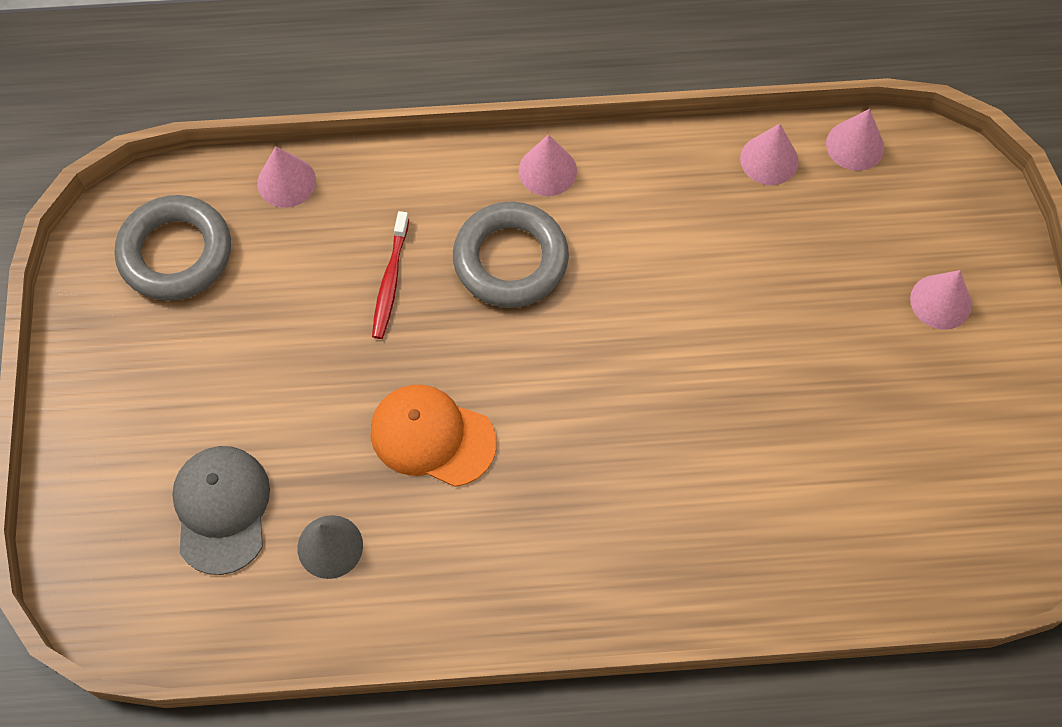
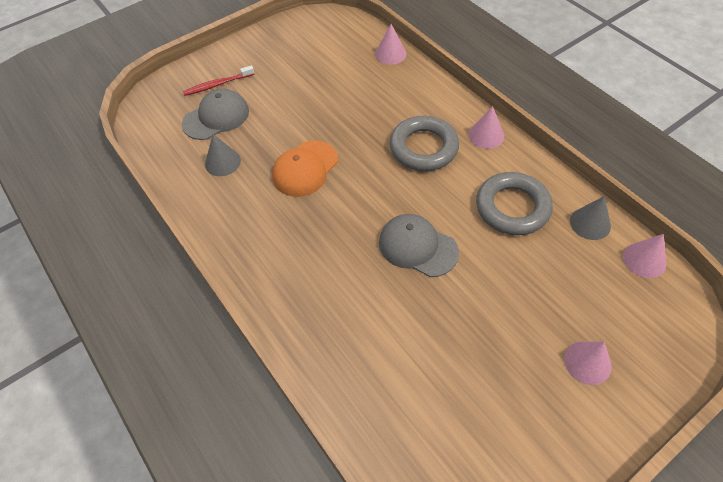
camera: 60 degrees right, 10 degrees down
grey ring [115,195,231,301] -> grey ring moved to [476,172,553,235]
orange cap [370,385,497,487] -> orange cap turned 135 degrees counterclockwise [272,141,338,197]
red toothbrush [372,211,409,339] -> red toothbrush moved to [183,65,254,96]
pink cone [740,124,798,185] -> grey cone [570,196,611,240]
none -> grey cap [379,214,459,277]

